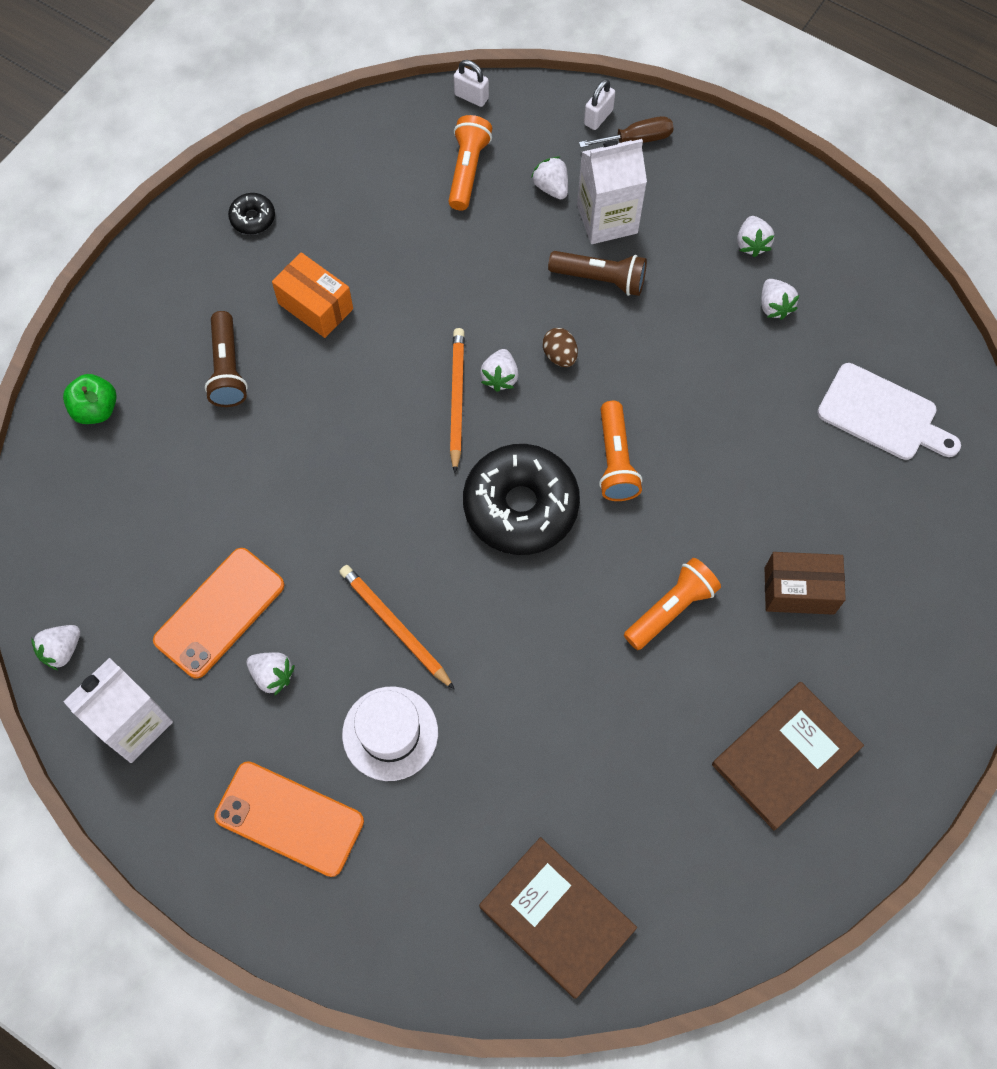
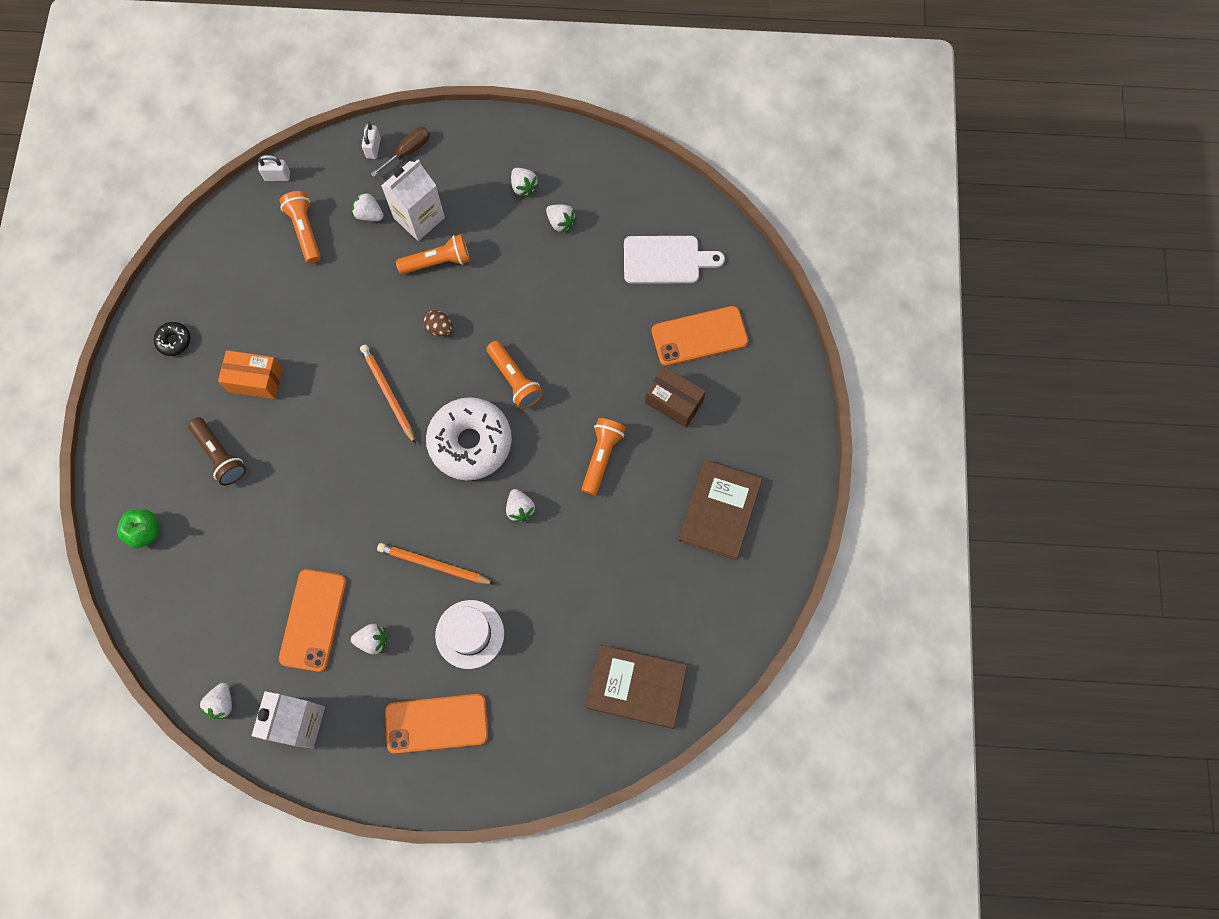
camera: 30 degrees left, 5 degrees up
black donut [463,444,580,555] -> white donut [426,397,512,481]
white strawberry [480,349,518,392] -> white strawberry moved to [506,489,535,522]
brown flashlight [548,251,647,296] -> orange flashlight [396,234,470,275]
brown box [765,552,846,615] -> brown box turned 60 degrees clockwise [645,366,706,428]
none -> orange phone [651,306,748,366]

